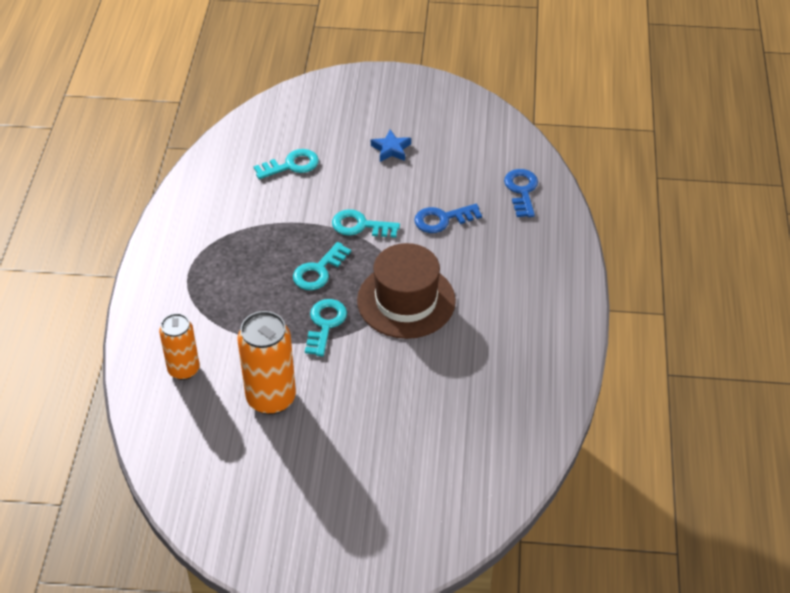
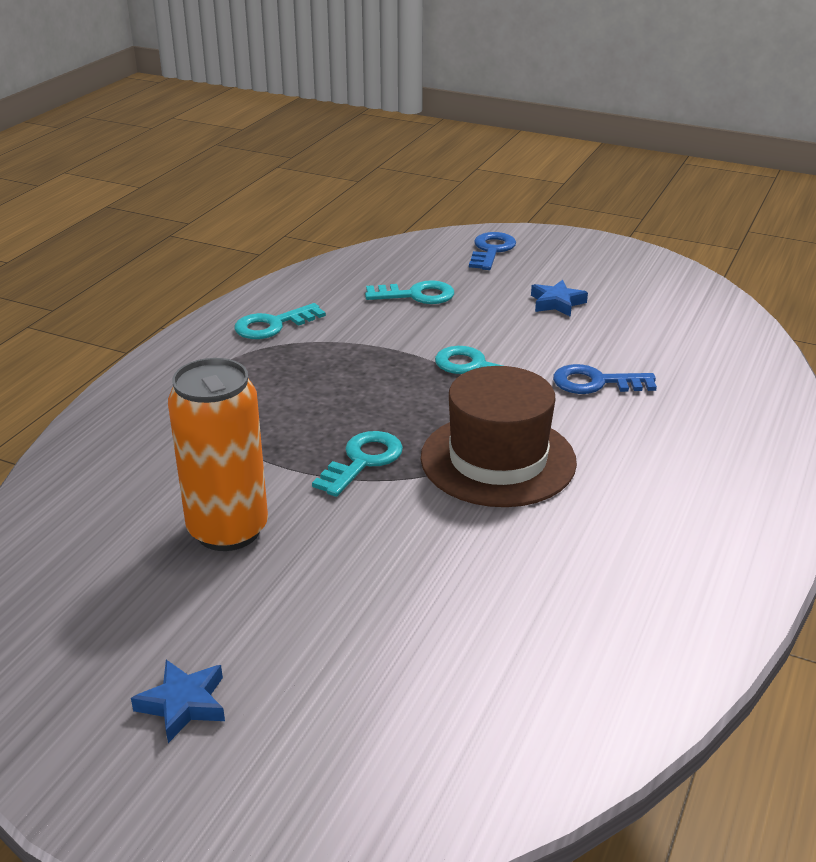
camera: 20 degrees right, 15 degrees down
orange can [159,313,200,380] -> none
turquoise key [293,242,351,290] -> turquoise key moved to [235,303,326,339]
blue key [504,169,538,217] -> blue key moved to [469,232,516,270]
none -> blue star [131,660,225,743]

